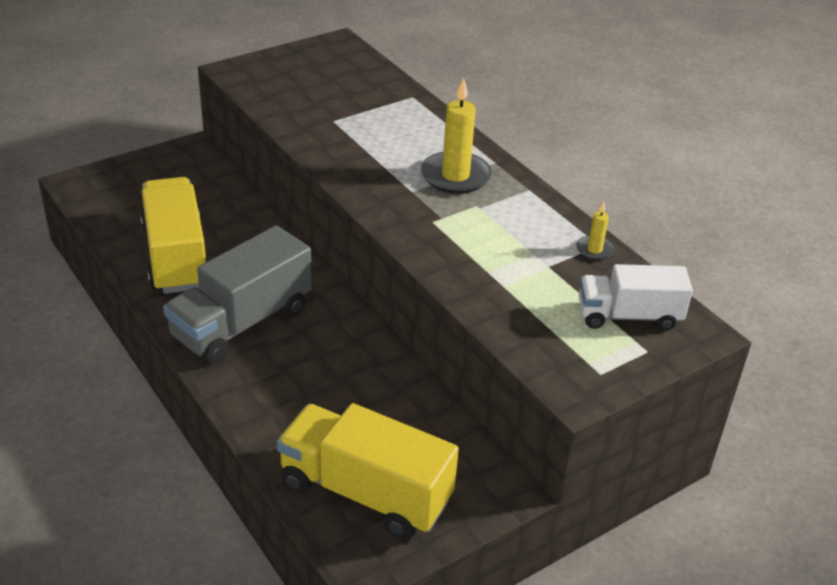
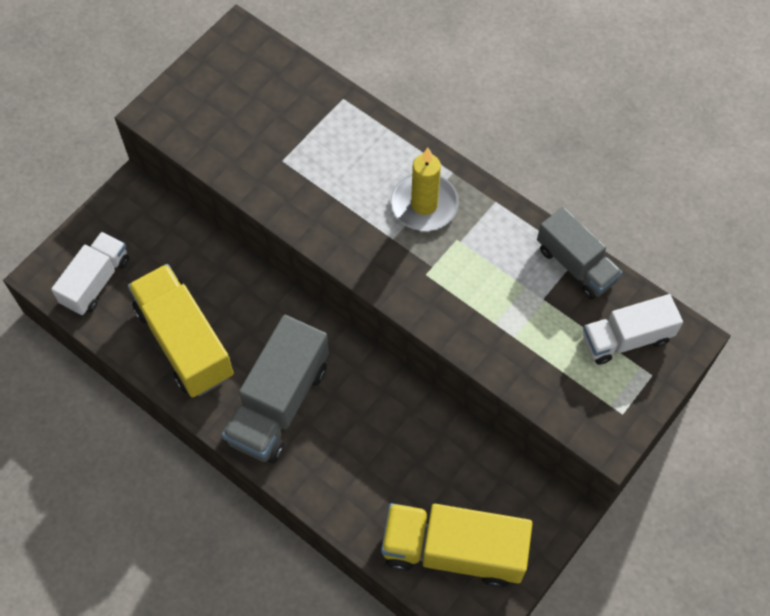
camera: 15 degrees left, 25 degrees up
yellow candle [576,202,615,260] -> grey truck [537,207,623,300]
none -> white truck [51,232,129,315]

